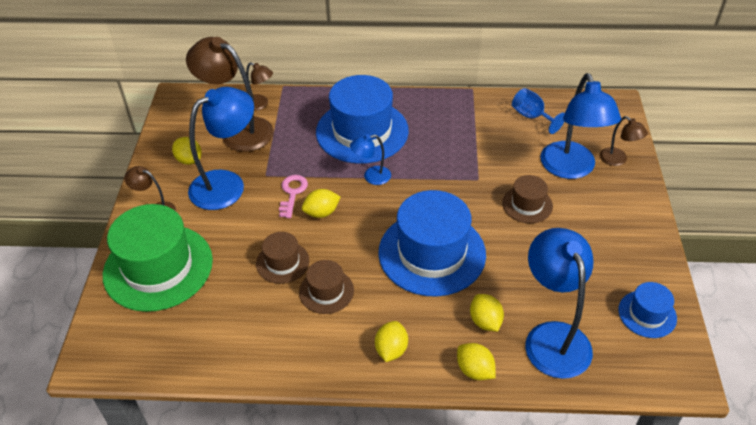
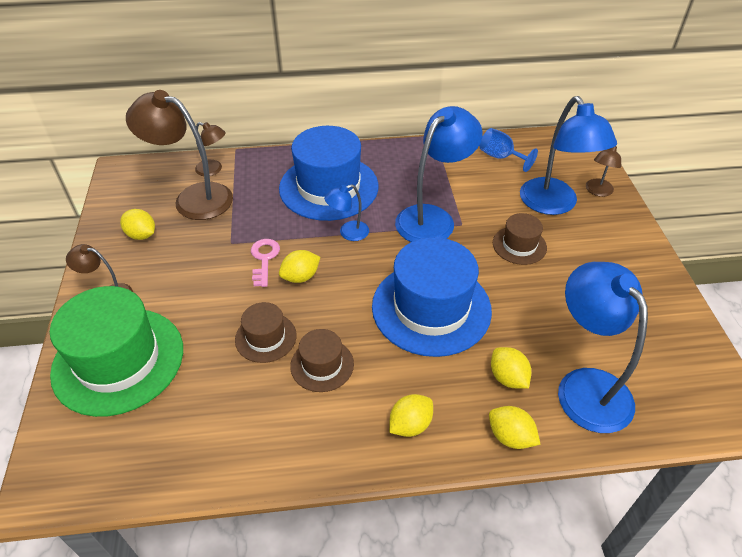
camera: 10 degrees left, 0 degrees up
blue lamp [188,87,254,210] -> blue lamp moved to [395,106,483,242]
yellow lemon [375,321,408,362] -> yellow lemon turned 45 degrees clockwise [389,394,433,437]
brown lamp [600,116,648,166] -> brown lamp turned 75 degrees clockwise [586,146,621,197]
blue hat [618,282,677,338] -> none

